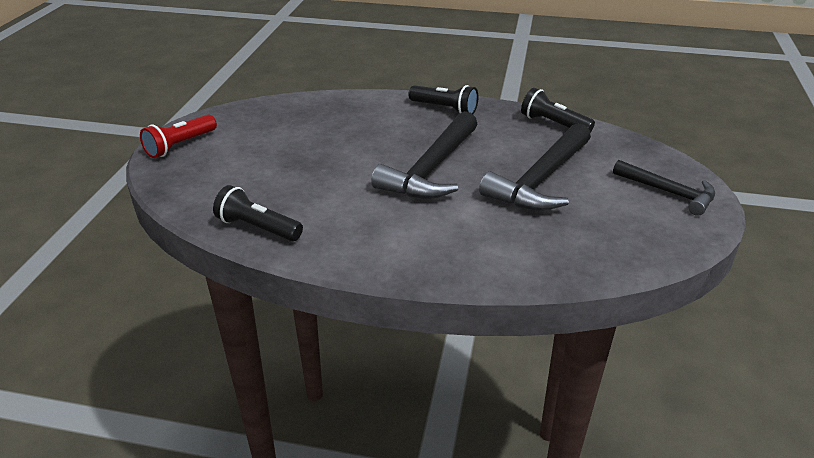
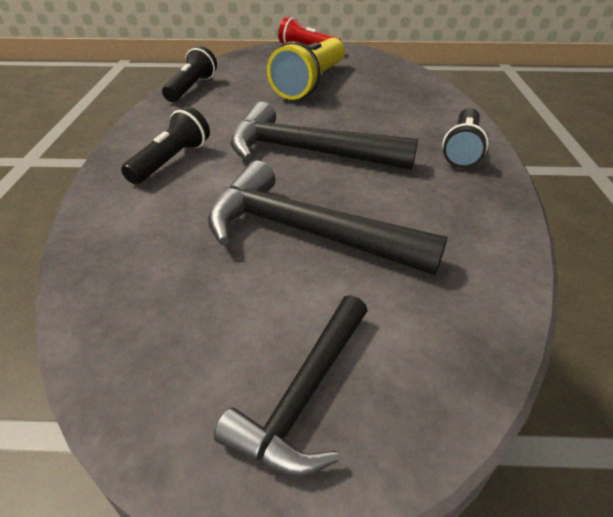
camera: 80 degrees right, 5 degrees up
black flashlight [521,88,595,133] -> black flashlight moved to [121,106,210,184]
none -> yellow flashlight [267,38,345,100]

